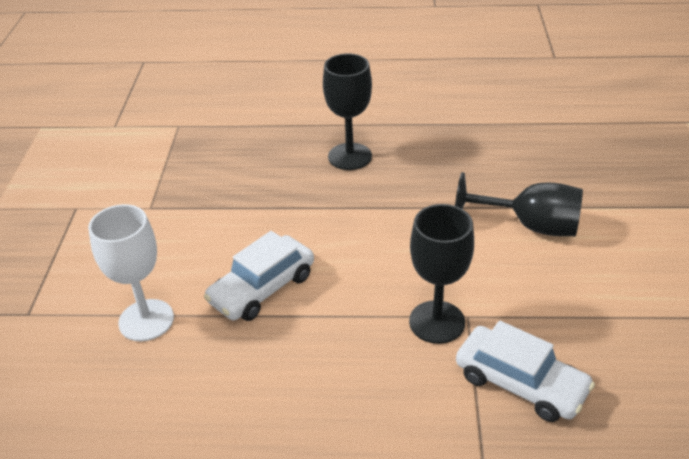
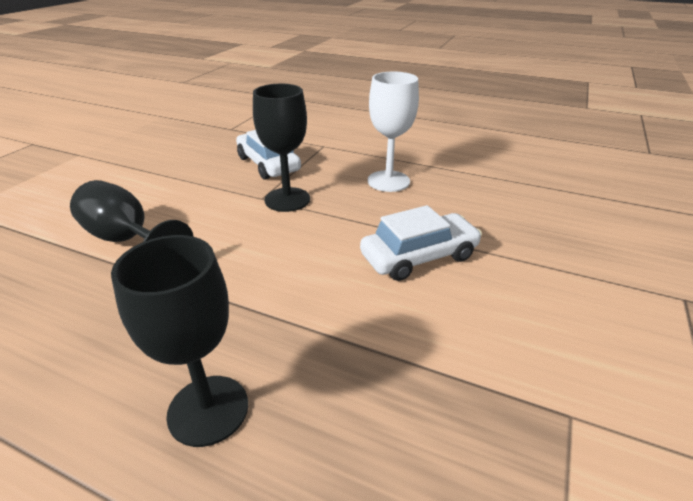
camera: 160 degrees left, 5 degrees down
white goblet [88,204,174,341] -> white goblet moved to [368,71,419,192]

